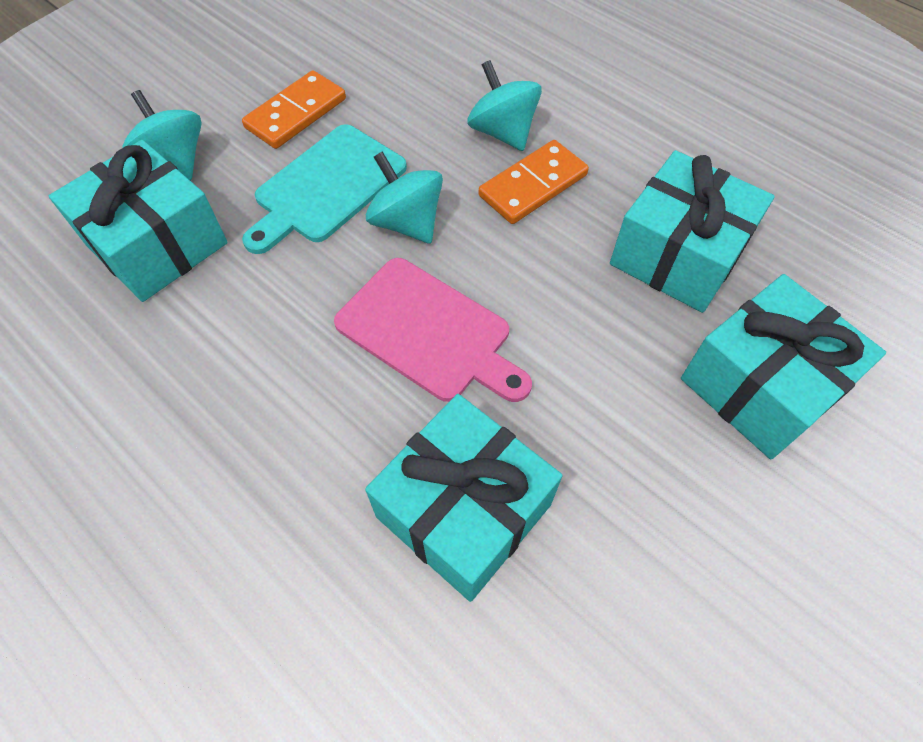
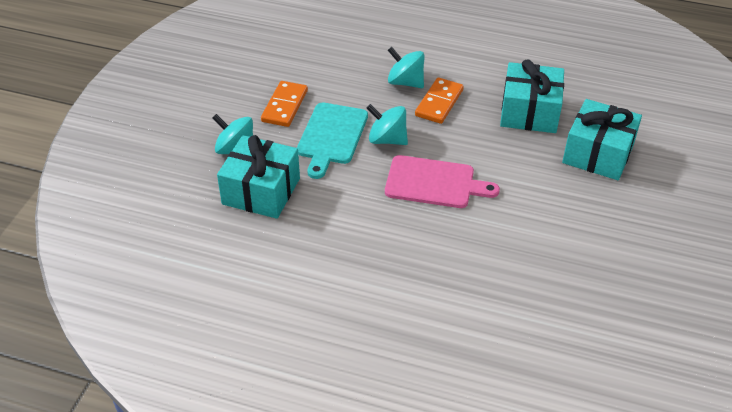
camera: 25 degrees left, 15 degrees down
turquoise gift [365,394,563,602] -> none

